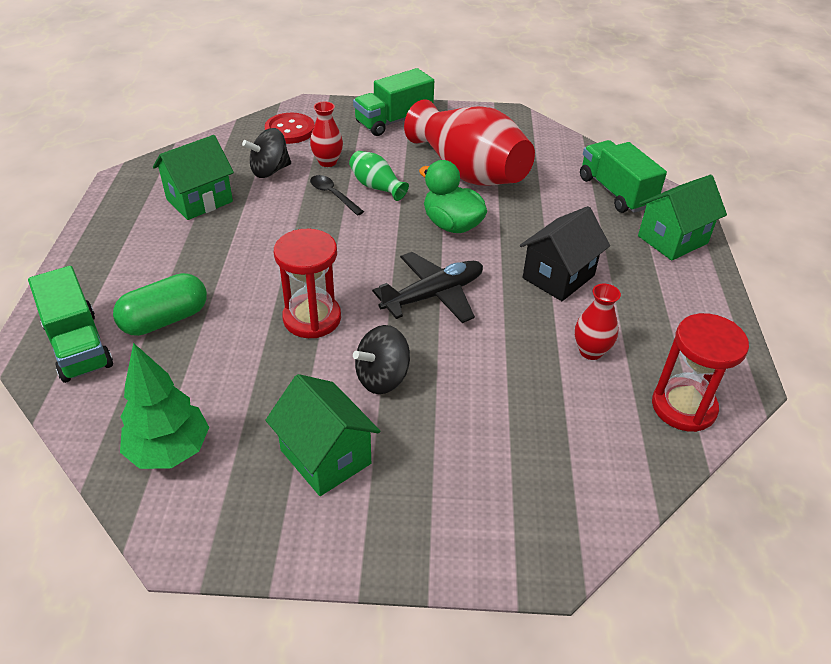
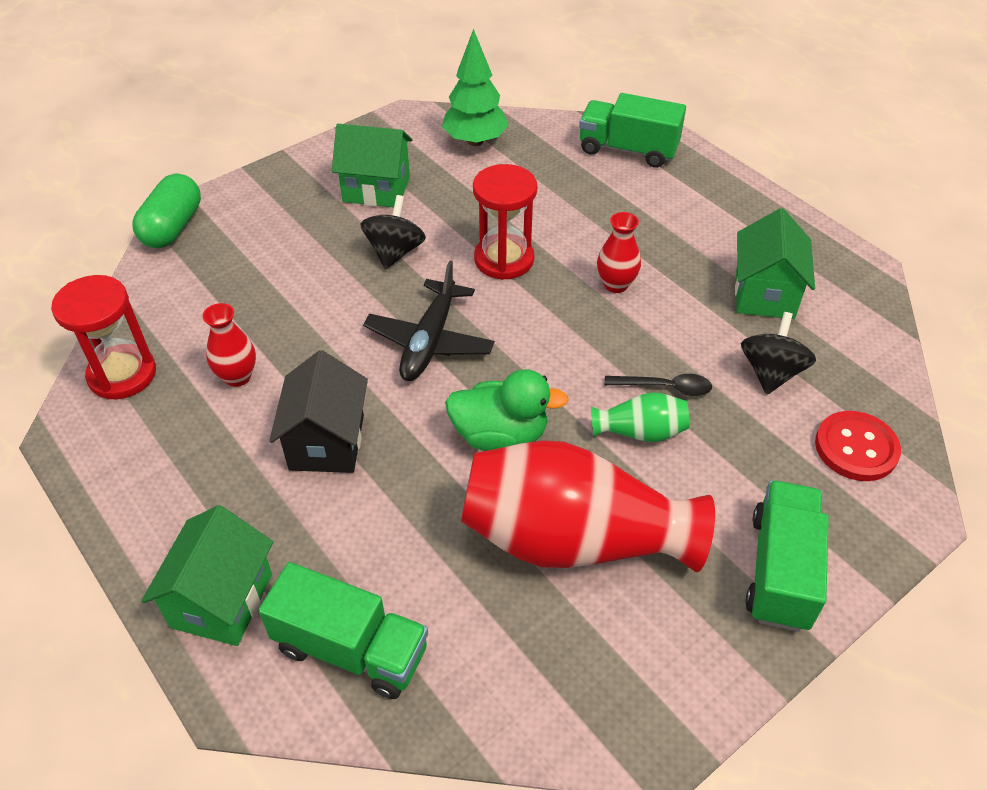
camera: 140 degrees right, 5 degrees up
green capsule [113,273,207,336] -> green capsule moved to [133,174,201,248]
red vase [310,101,343,167] -> red vase moved to [597,212,641,293]

